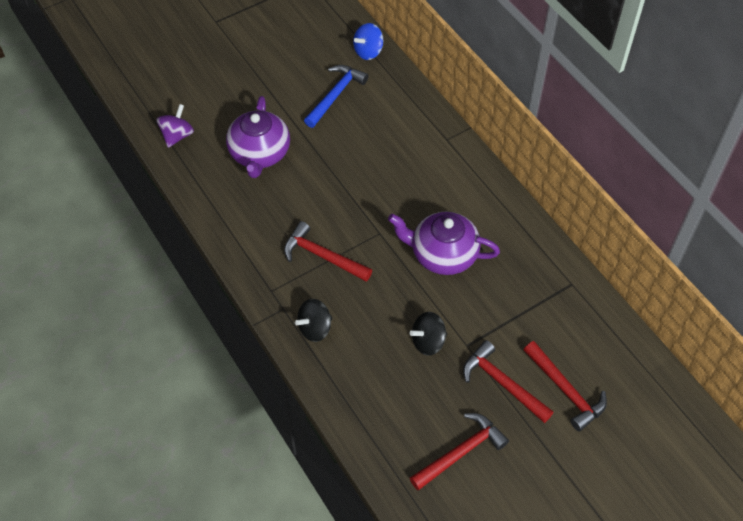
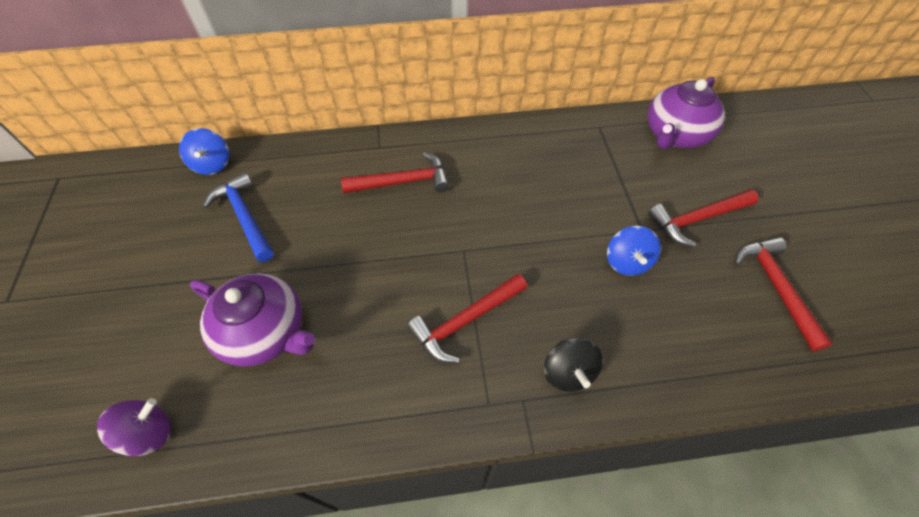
camera: 65 degrees left, 0 degrees up
purple spinning top [157,104,194,148] -> purple spinning top turned 90 degrees clockwise [97,398,171,456]
purple teapot [388,212,500,275] -> purple teapot moved to [647,77,725,149]
black spinning top [409,312,447,356] -> blue spinning top [607,226,661,276]
red hammer [524,341,607,431] -> red hammer moved to [341,152,450,193]

